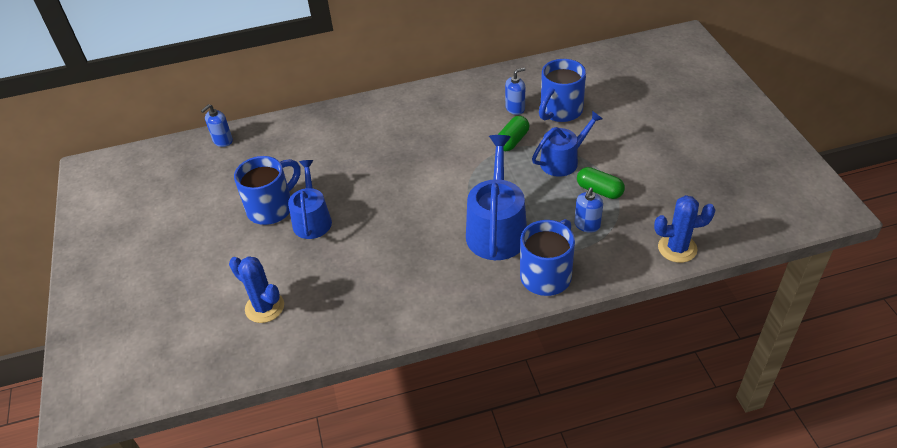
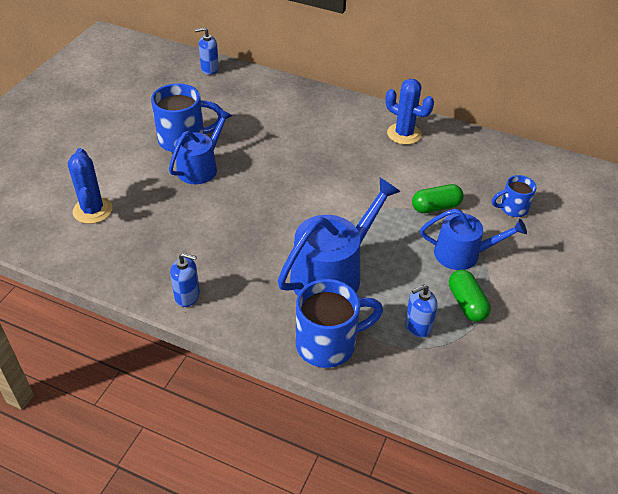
camera: 35 degrees right, 0 degrees up
blue soap dispenser [505,67,526,115] -> blue soap dispenser moved to [170,253,200,307]
blue mug [539,59,586,122] -> blue mug [492,175,537,217], size x0.57
blue cactus [654,195,715,263] -> blue cactus moved to [385,79,434,145]

